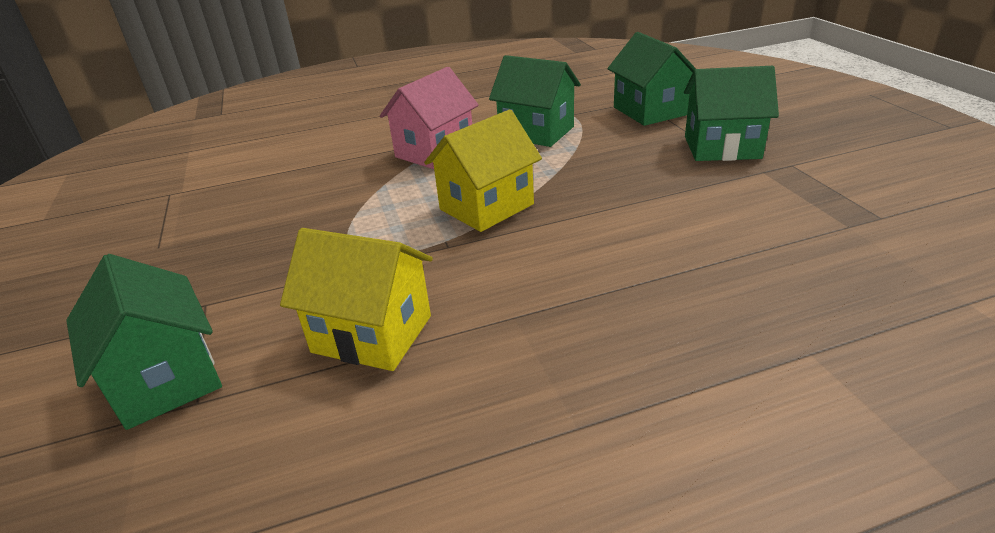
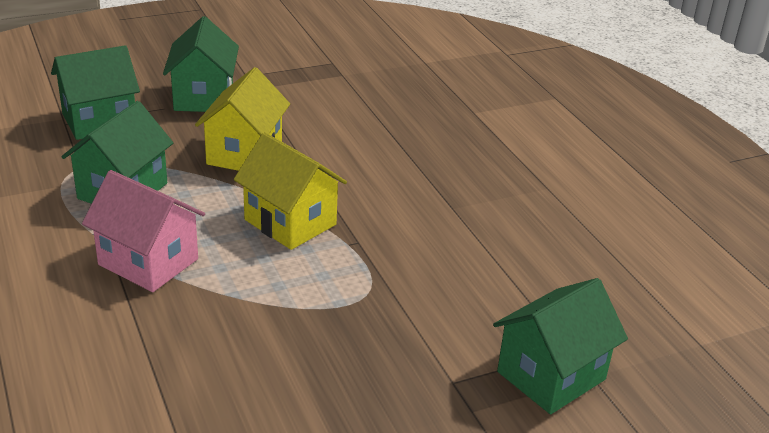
camera: 100 degrees left, 0 degrees up
yellow house [280,228,433,371] -> yellow house moved to [195,67,290,171]

